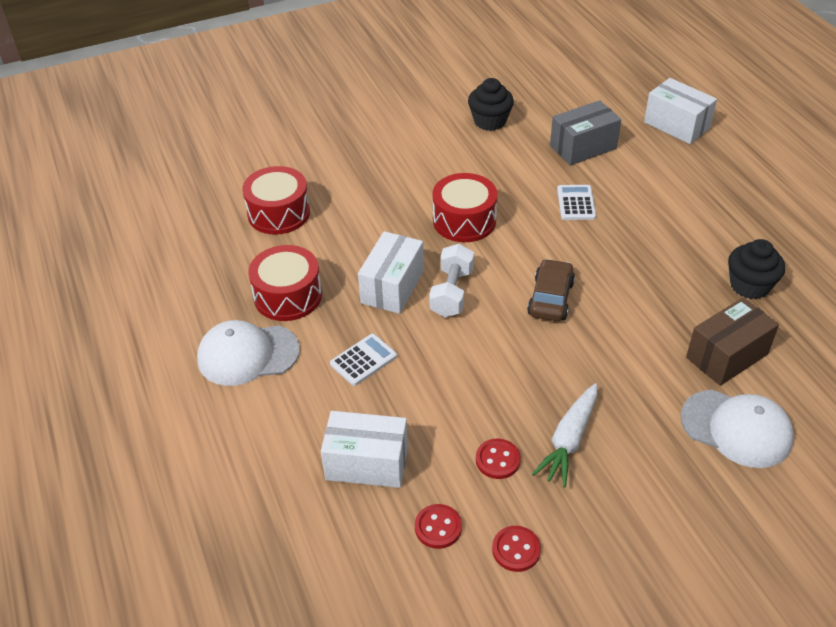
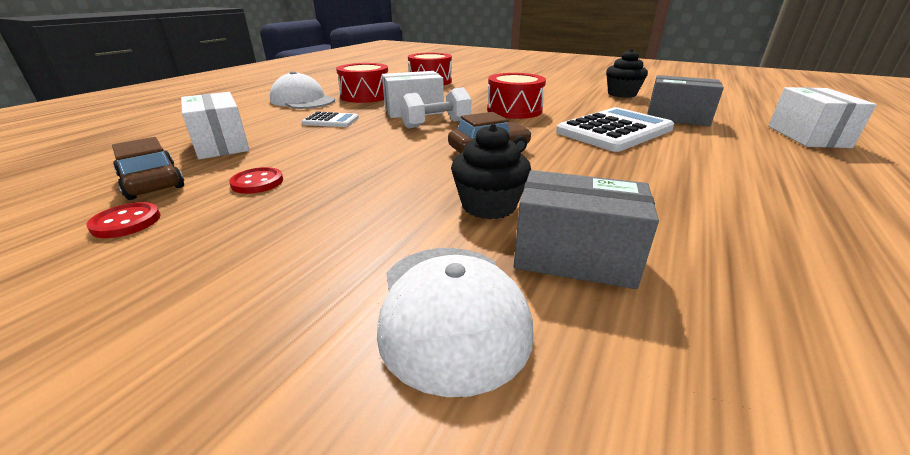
camera: 50 degrees right, 15 degrees down
red button [415,504,462,549] -> brown car [112,137,184,200]
white carrot [532,383,597,488] -> none
white calculator [557,185,596,220] -> white calculator [556,107,674,152], size x2.02
brown box [686,297,779,386] -> grey box [514,170,659,289]
black cupcake [728,239,785,299] -> black cupcake moved to [451,124,531,220]

